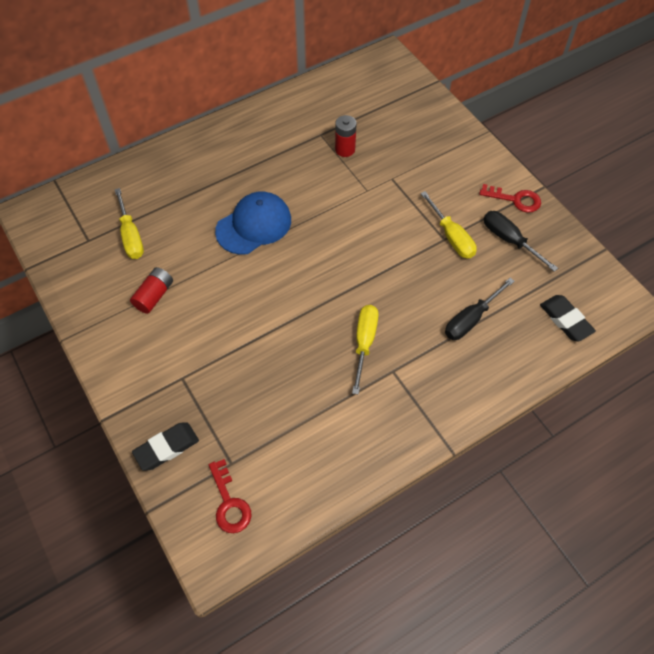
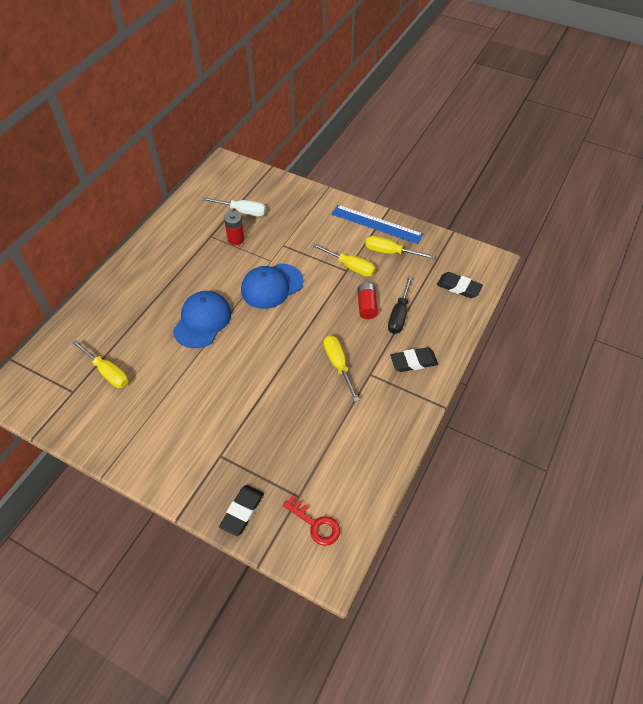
camera: 30 degrees left, 5 degrees down
red battery [130,267,173,314] -> red battery moved to [357,283,378,319]
red key [479,184,541,213] -> blue ruler [331,205,423,244]
black screwdriver [483,211,558,272] -> yellow screwdriver [365,236,434,259]
none -> white screwdriver [202,197,266,216]
none -> blue cap [241,264,304,309]
none -> black eraser [390,347,438,372]

